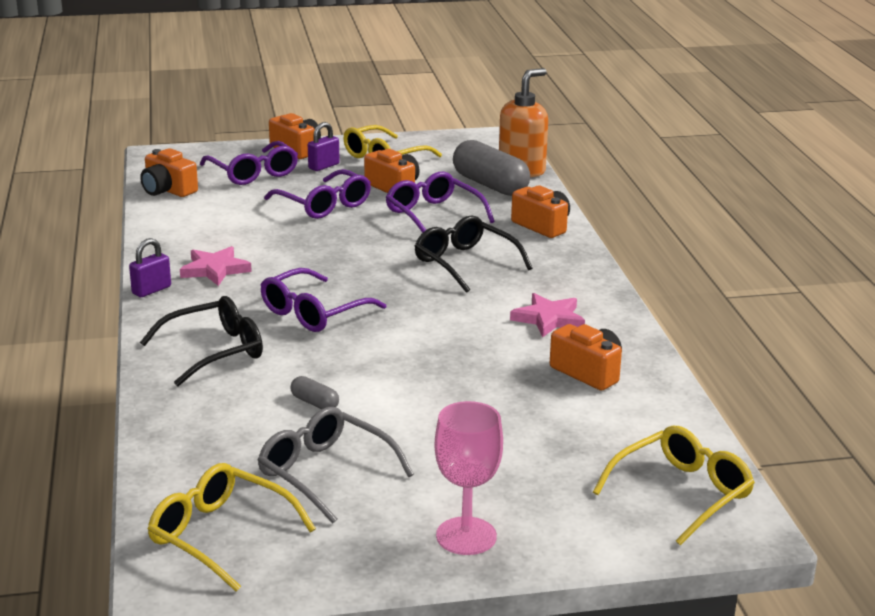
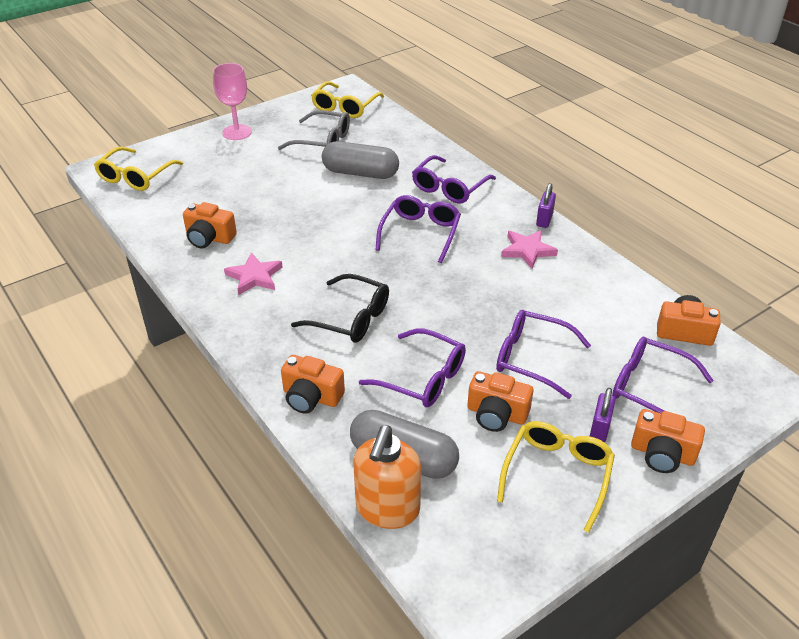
camera: 155 degrees right, 15 degrees up
black glasses [140,296,263,386] -> purple glasses [412,155,496,204]
yellow glasses [148,463,316,592] -> yellow glasses turned 105 degrees clockwise [311,81,384,118]
grey capsule [291,376,339,409] -> grey capsule [322,141,399,179], size x2.26

